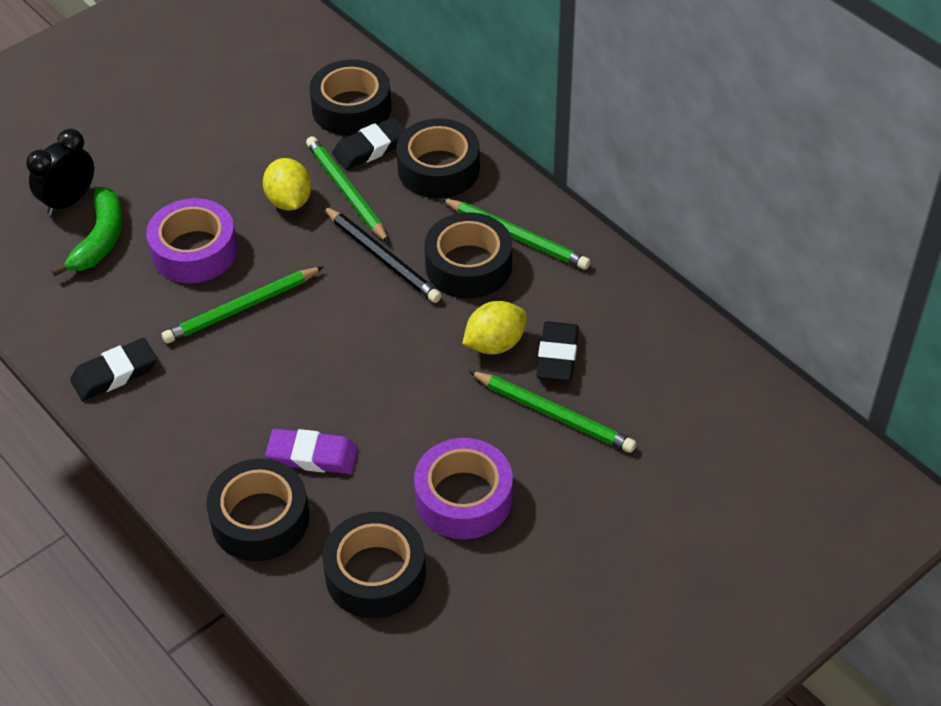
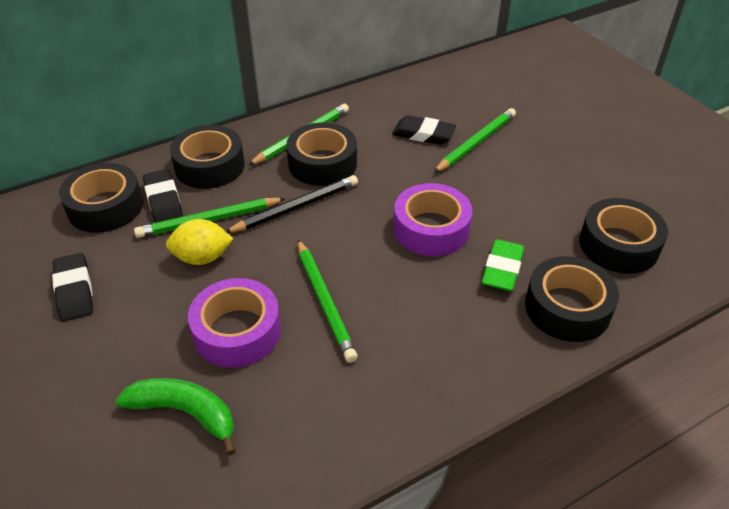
camera: 80 degrees left, 5 degrees down
black clock [26,129,94,215] -> none
black eraser [70,338,157,401] -> black eraser moved to [52,253,93,321]
purple eraser [265,428,358,474] -> green eraser [482,239,524,291]
purple tape [414,438,513,539] -> purple tape moved to [394,183,472,256]
yellow lemon [462,301,527,354] -> none

